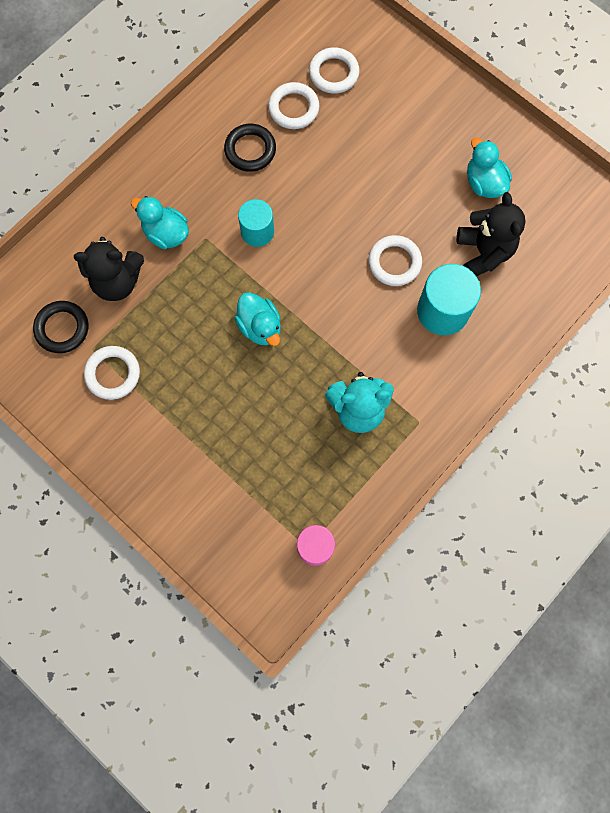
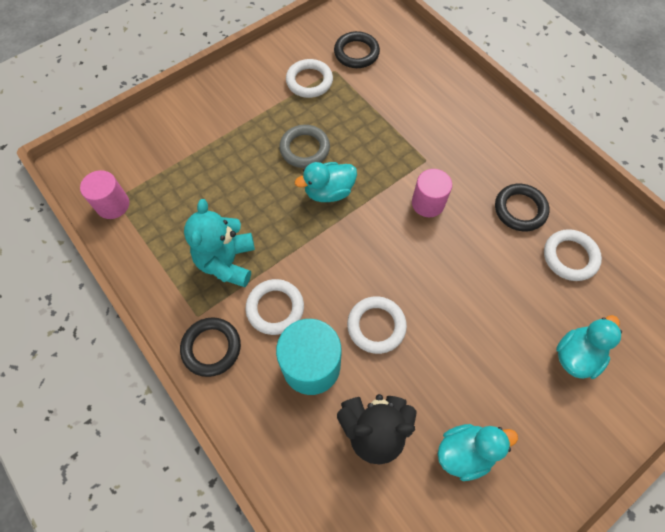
camera: 100 degrees right, 10 degrees down
black teddy bear [74,237,144,301] -> none
turquoise duck [131,196,189,249] -> turquoise duck moved to [556,315,622,379]
turquoise cylinder [238,199,274,247] -> pink cylinder [412,169,452,217]
white ring [309,47,359,94] -> white ring moved to [246,279,304,335]
none -> black ring [180,317,241,377]
none -> grey ring [279,125,330,168]

